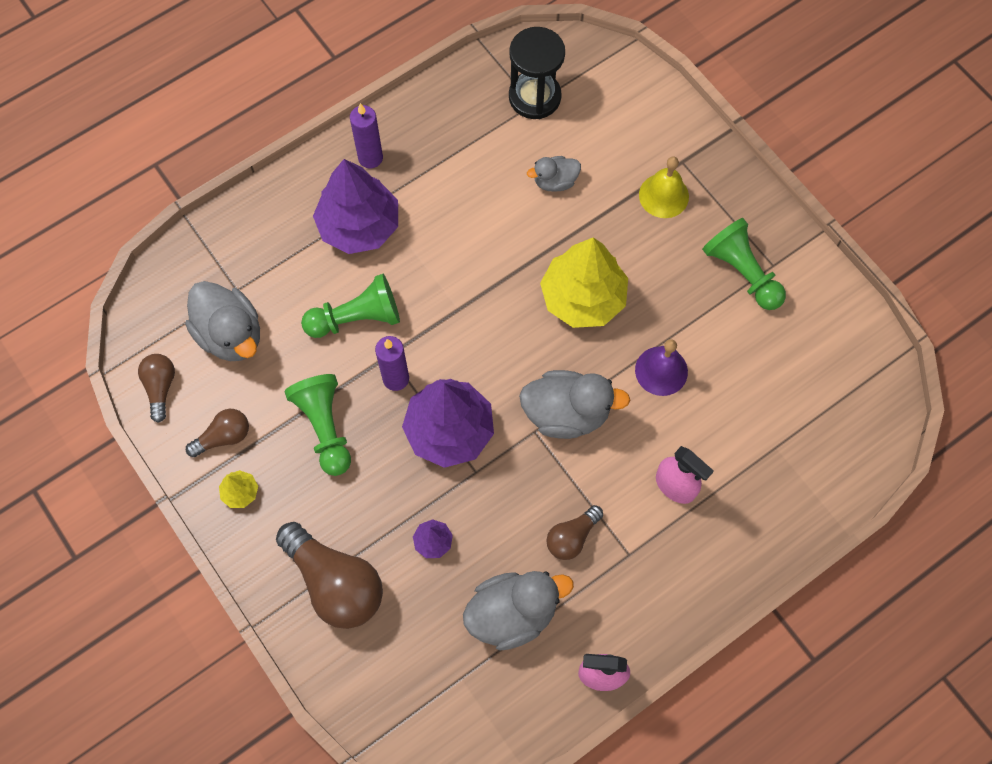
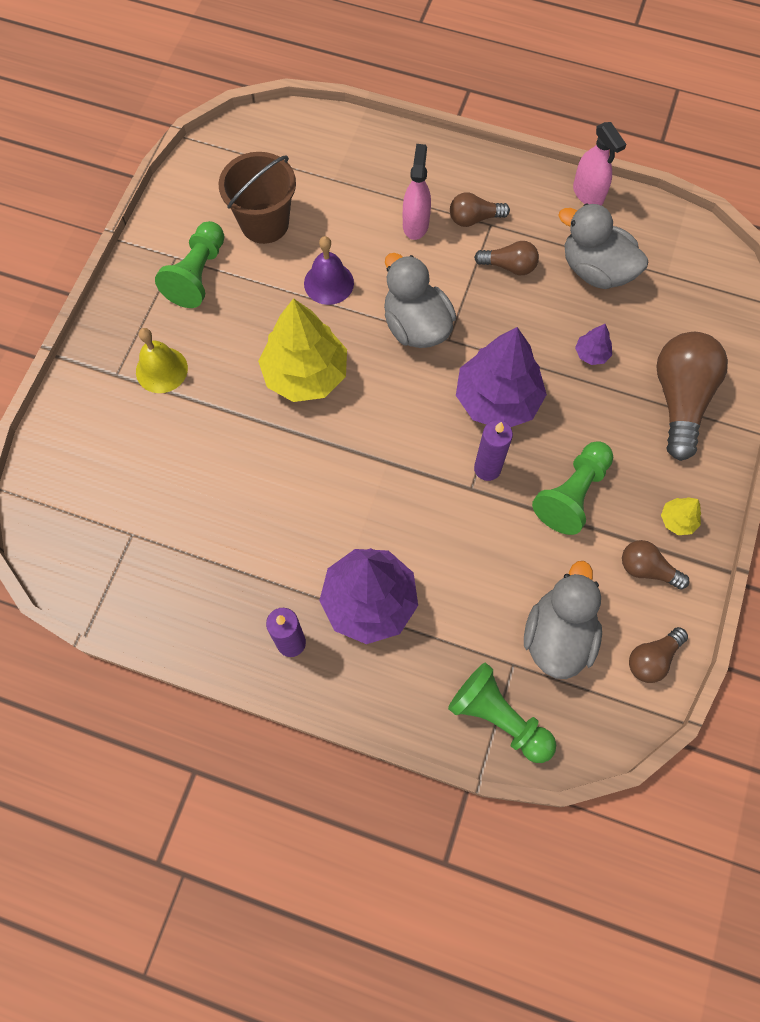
camera: 125 degrees left, 0 degrees up
green pawn [301,274,400,338] -> green pawn moved to [448,662,556,763]
black hourglass [509,27,565,119] -> none
grey duck [527,156,581,192] -> none
none -> brown bucket [219,152,296,244]
none -> brown light bulb [450,192,510,227]

